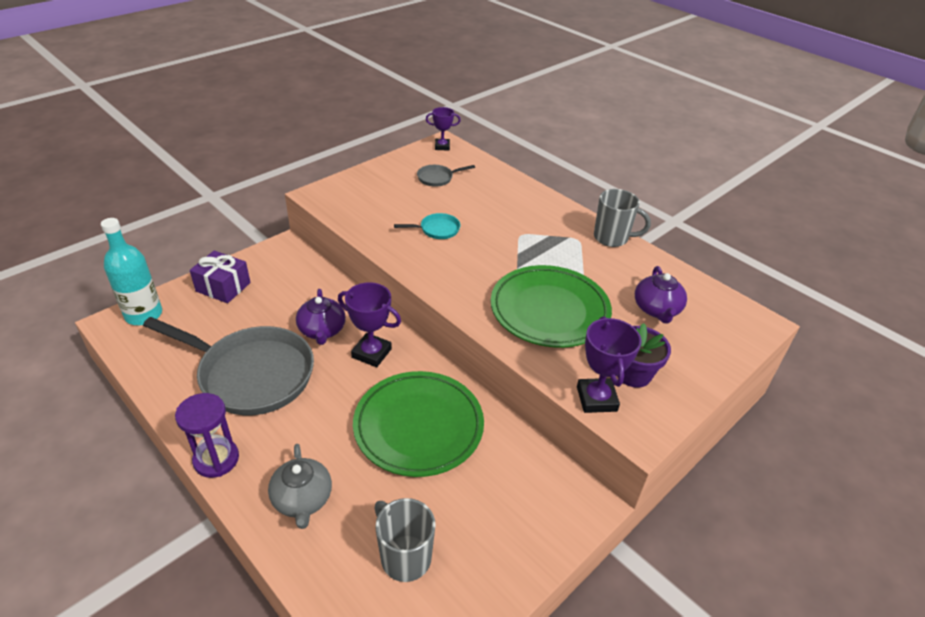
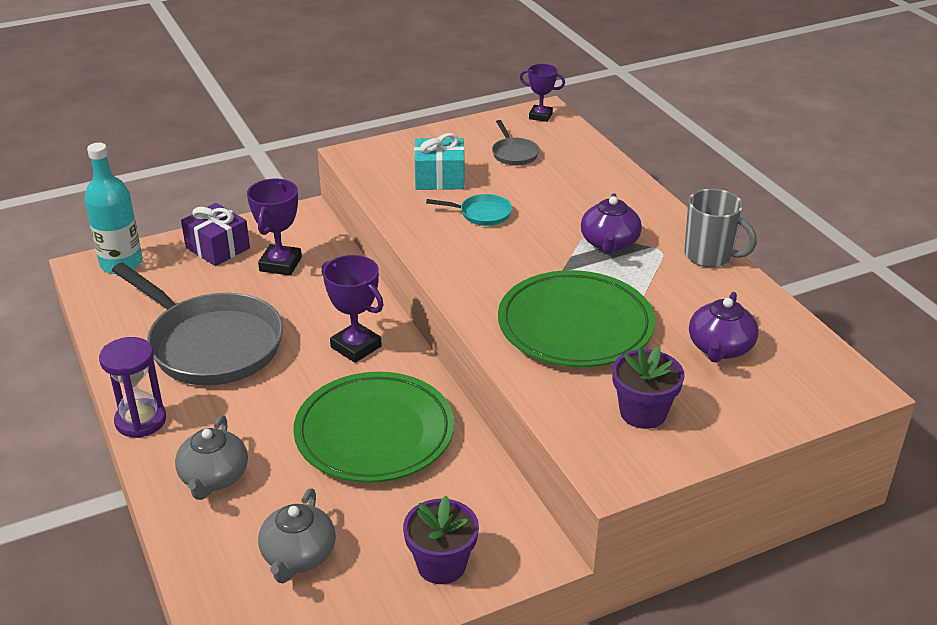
camera: 20 degrees right, 5 degrees down
purple teapot [296,289,346,345] -> purple teapot moved to [581,193,642,254]
grey mug [374,498,436,582] -> grey teapot [258,488,336,583]
grey pan [417,165,475,187] -> grey pan turned 105 degrees counterclockwise [492,120,540,165]
purple trophy [577,316,642,413] -> purple trophy moved to [247,178,302,276]
none -> purple flower pot [403,496,479,584]
none -> turquoise gift [414,133,465,190]

